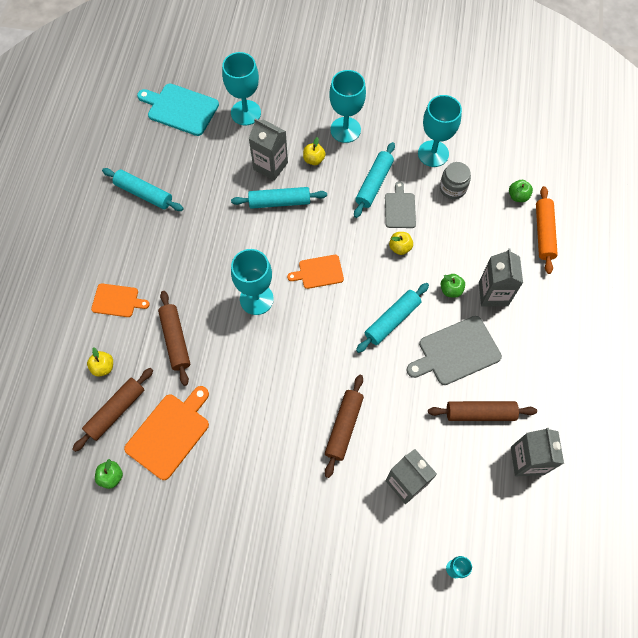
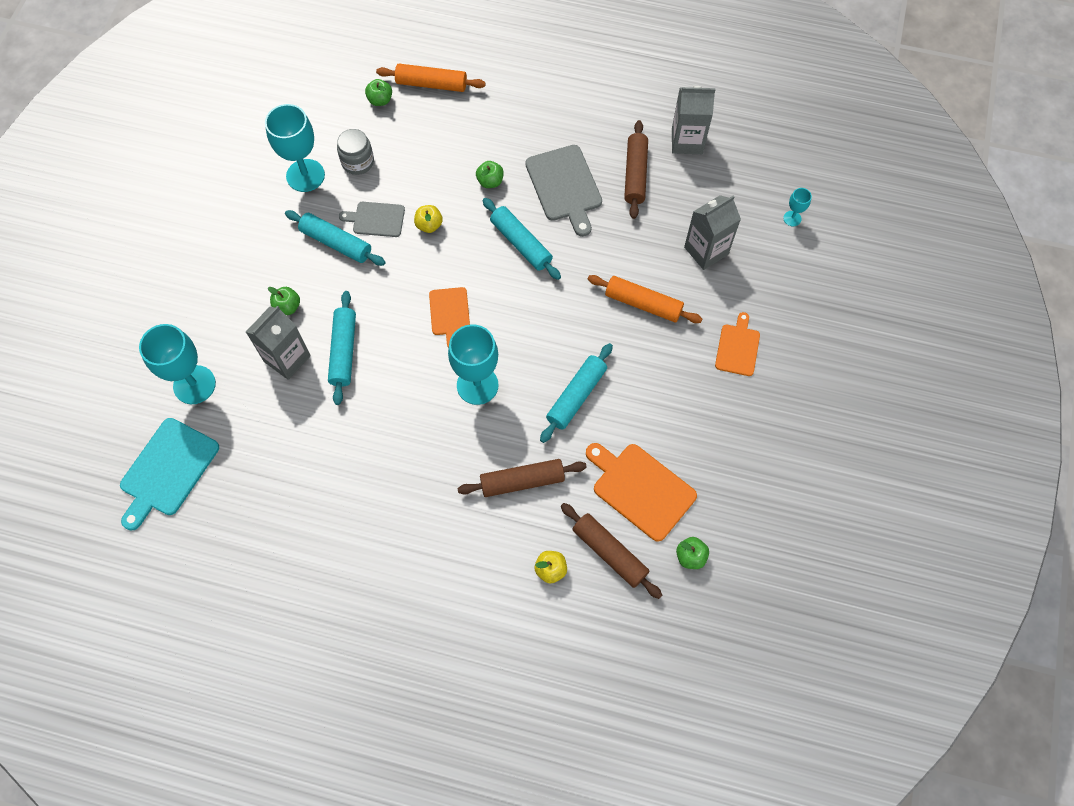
camera: 85 degrees left, 0 degrees up
orange cutting board [91,283,150,317] -> orange cutting board moved to [715,312,760,376]
turquoise rolling pin [102,168,184,211] -> turquoise rolling pin moved to [540,343,613,443]
yellow apple [303,137,326,165] -> green apple [268,287,300,315]
brown rolling pin [325,375,364,478] -> orange rolling pin [587,275,702,323]
turquoise goblet [329,70,366,143] -> none
grey carton [479,249,523,306] -> none

